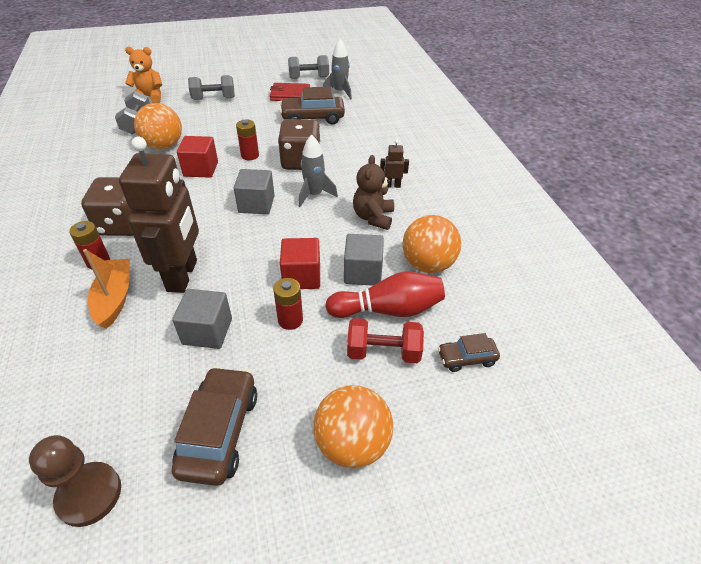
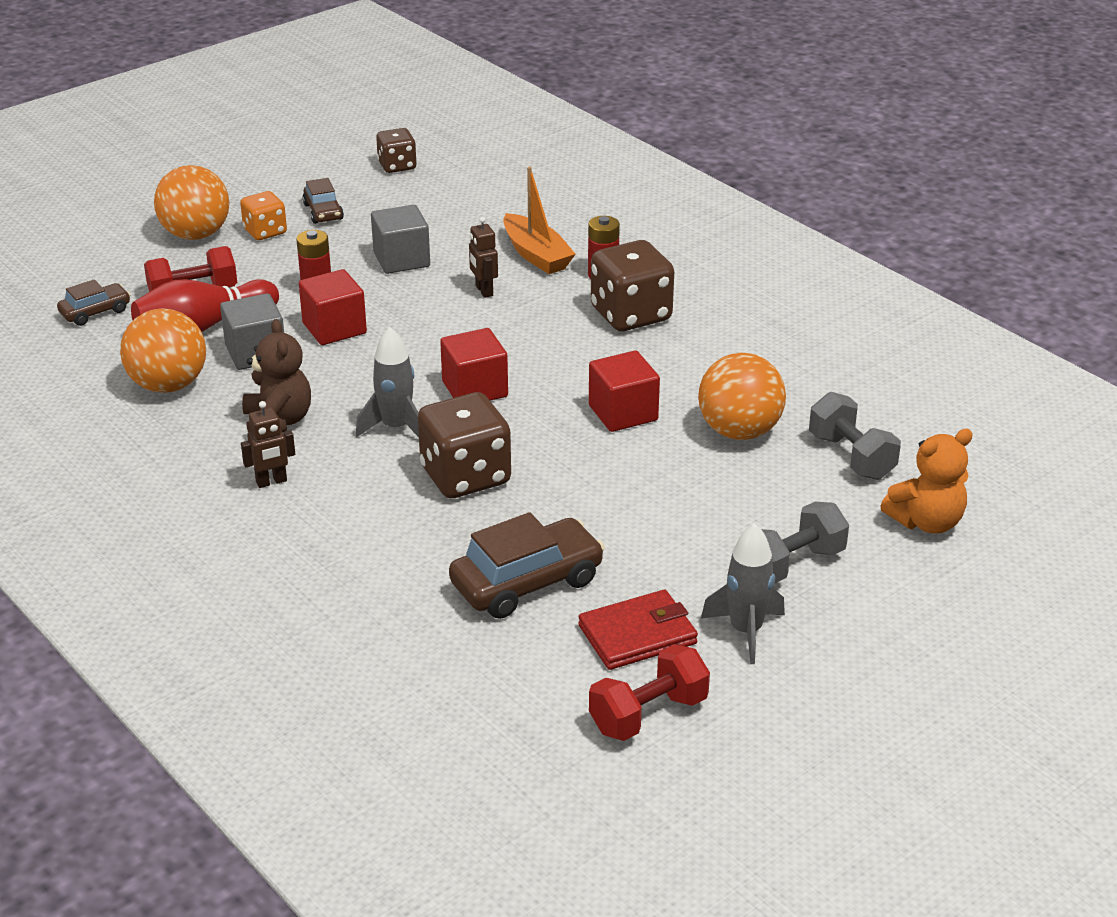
camera: 155 degrees right, 10 degrees down
brown pawn [29,435,121,527] -> brown dice [376,128,417,173]
brown robot [119,137,199,293] -> brown robot [469,217,498,298], size x0.41
brown car [172,366,257,486] -> brown car [302,178,344,224], size x0.56
grey cube [234,169,275,214] -> red cube [440,328,508,401]
red battery [236,120,259,160] -> none
grey dumbbell [288,55,329,79] -> red dumbbell [589,644,710,741]
grey rocket [323,39,352,100] -> grey rocket moved to [701,523,785,664]
none -> orange dice [240,191,287,240]

